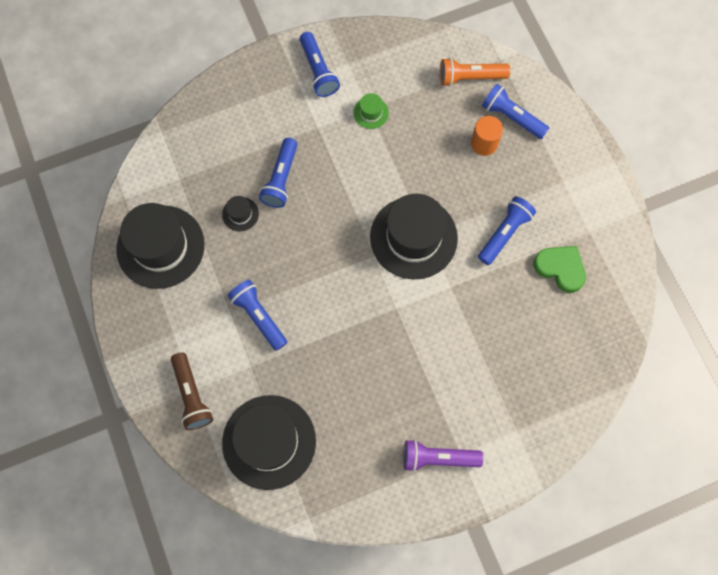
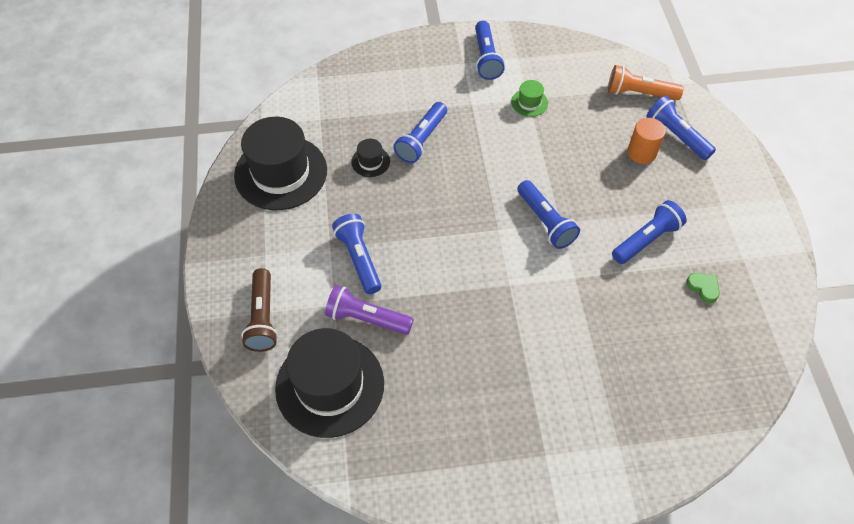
camera: 15 degrees right, 15 degrees down
black hat [370,194,458,279] -> blue flashlight [517,180,580,249]
purple flashlight [404,439,483,472] -> purple flashlight moved to [325,285,414,335]
green heart [534,246,586,293] -> green heart [686,273,720,303], size x0.56

